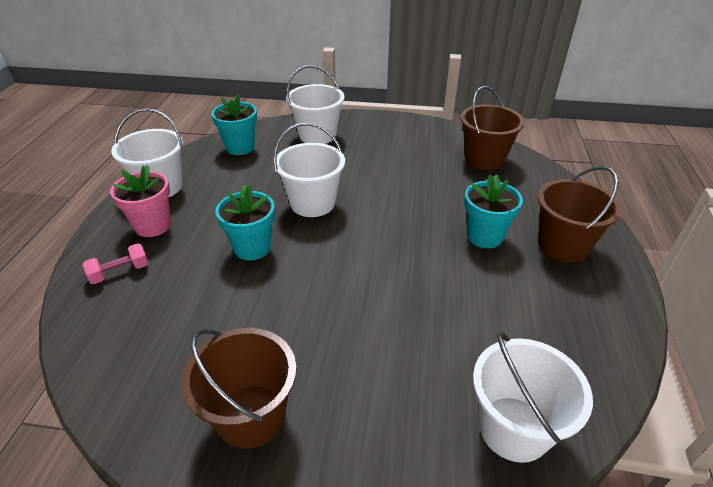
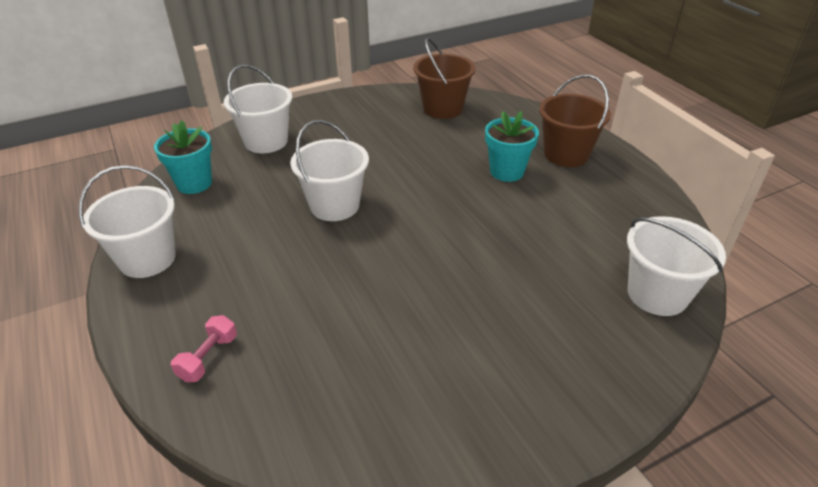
camera: 35 degrees left, 0 degrees up
pink flower pot [110,165,171,237] -> none
brown bucket [181,328,296,449] -> none
turquoise flower pot [215,185,275,260] -> none

